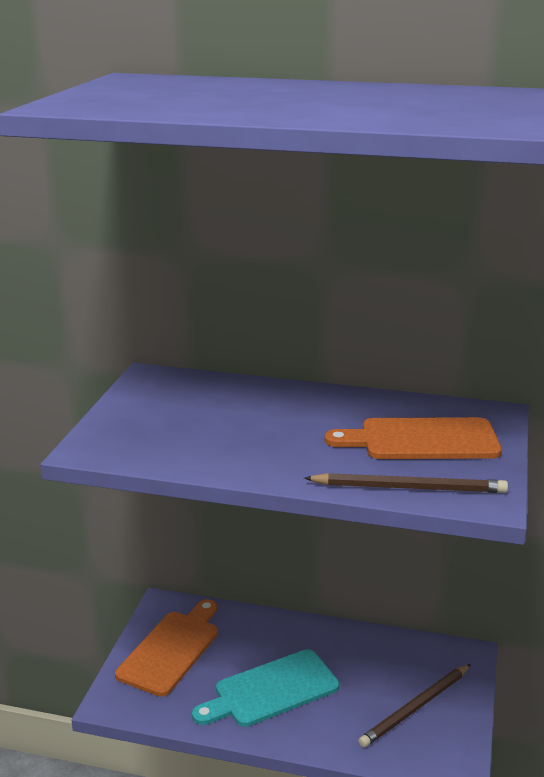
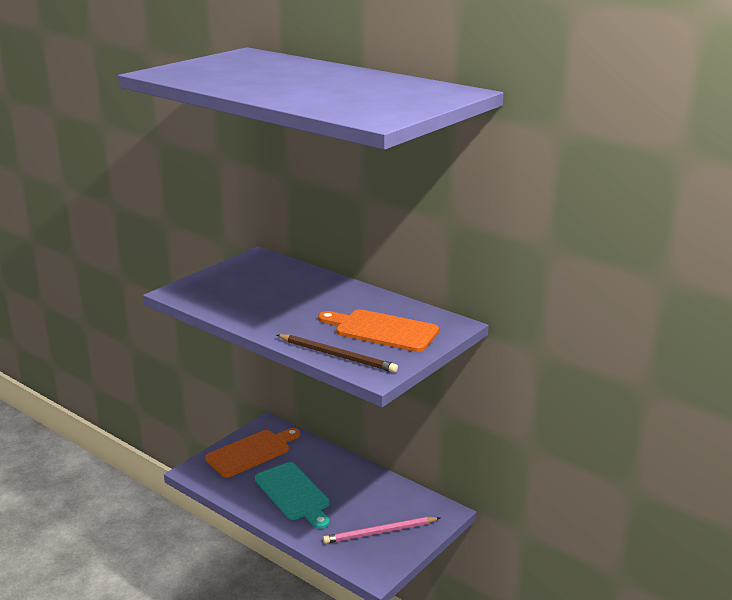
camera: 25 degrees right, 0 degrees up
turquoise cutting board [192,649,339,727] -> turquoise cutting board turned 120 degrees counterclockwise [255,462,329,529]
brown pencil [358,664,471,748] -> pink pencil [323,517,440,544]

